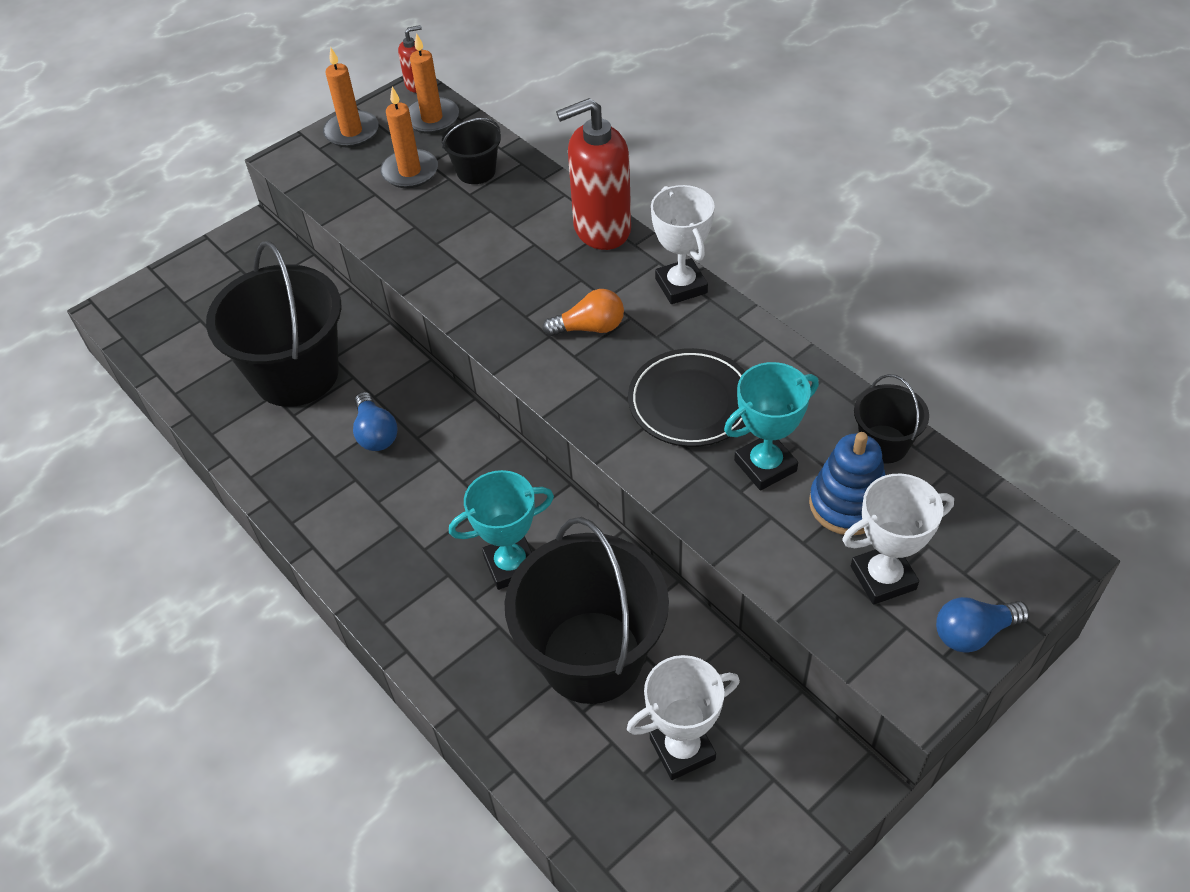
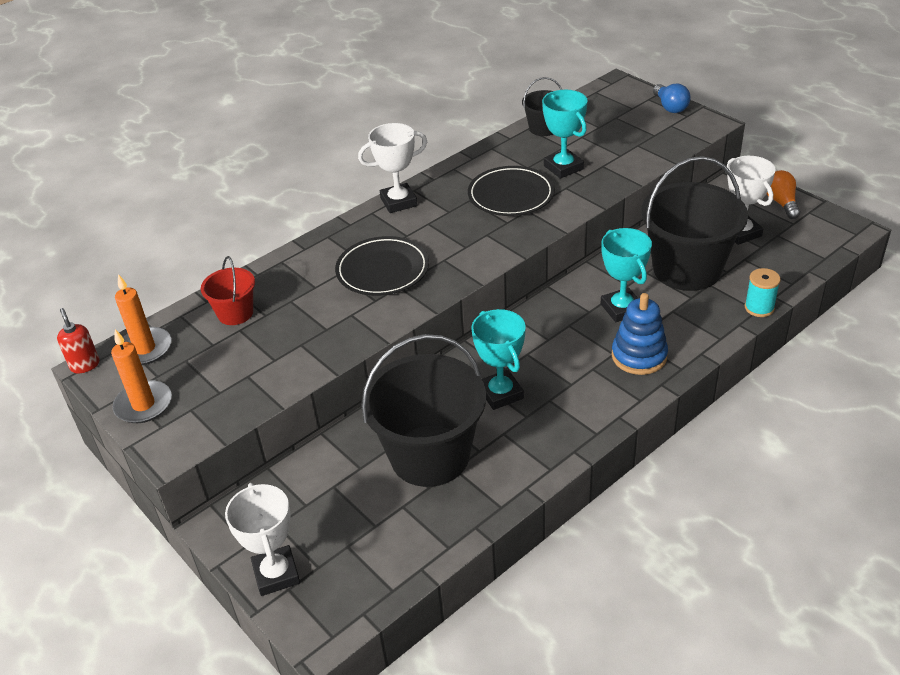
camera: 90 degrees left, 10 degrees down
blue light bulb [353,392,398,451] -> turquoise trophy [471,309,526,410]
orange candle [380,87,438,188] -> none
black bucket [442,118,501,184] -> red bucket [201,256,255,325]
orange light bulb [542,289,624,336] -> orange light bulb moved to [767,170,800,219]
red soap dispenser [556,98,631,250] -> none
blue stacking toy [809,432,885,535] -> blue stacking toy moved to [612,293,668,375]
white trophy [842,474,954,605] -> white trophy moved to [225,483,300,596]
none -> black plate [335,236,429,296]
none -> turquoise spool [745,268,781,317]

